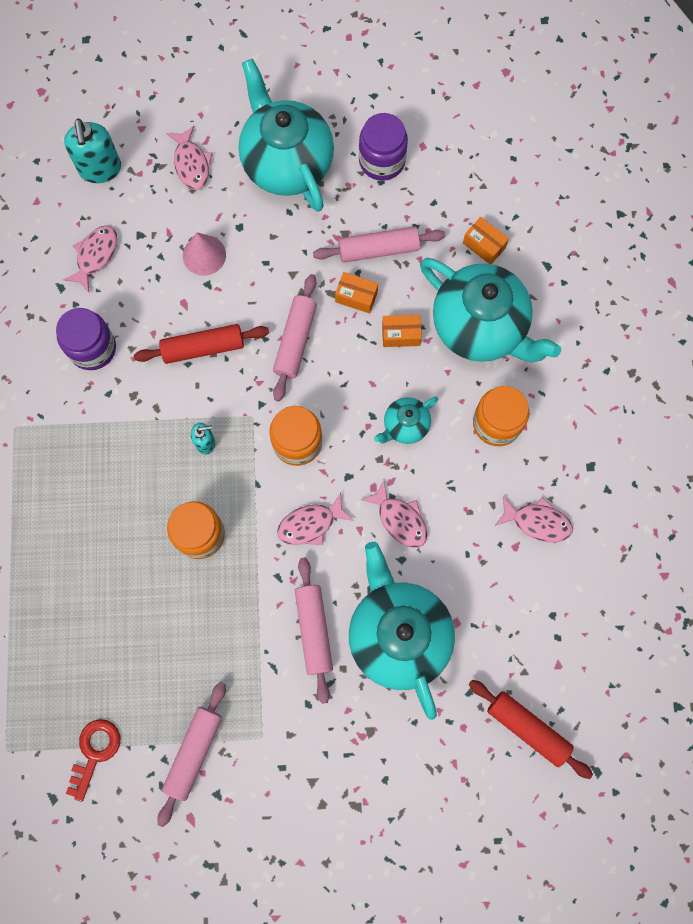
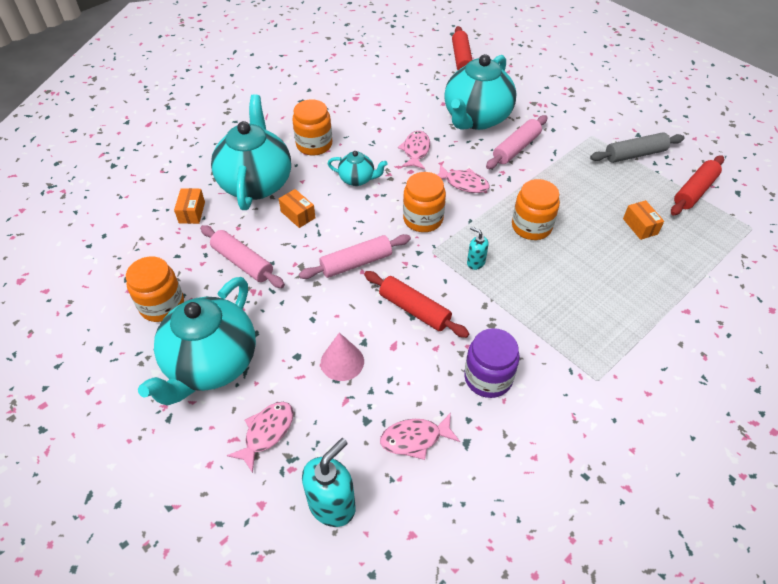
camera: 130 degrees left, 25 degrees down
red key [66,719,120,802] -> red rolling pin [671,155,724,216]
pink rolling pin [158,682,226,827] -> grey rolling pin [590,132,685,163]
orange box [335,272,378,313] -> orange box moved to [623,200,664,240]
purple jar [359,113,408,181] -> orange jar [126,256,184,322]
pink fish [495,496,573,542] -> none

